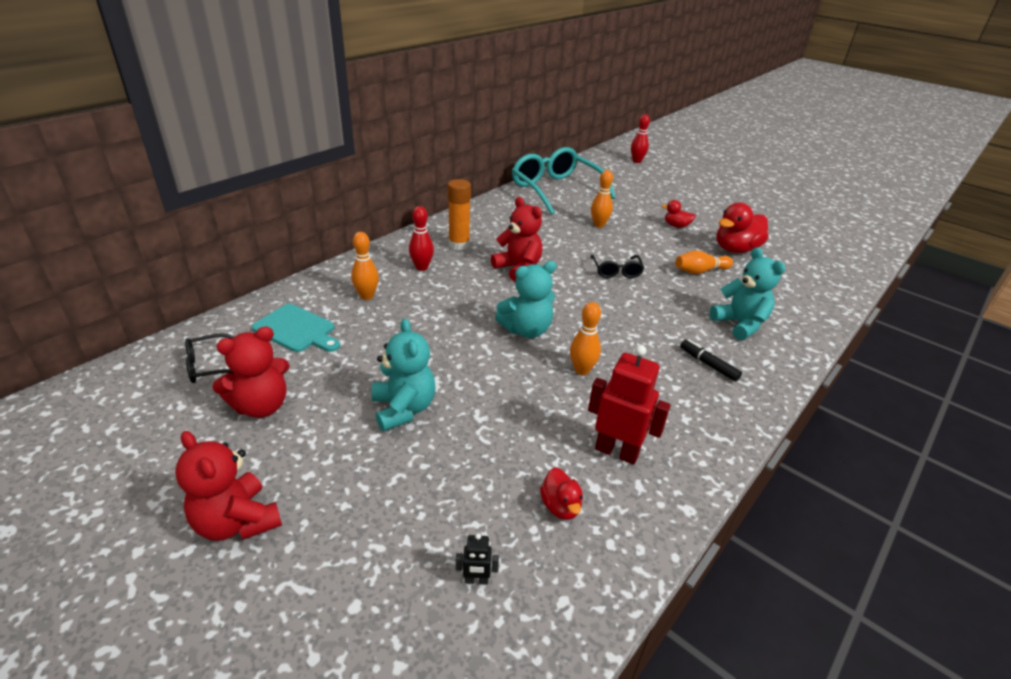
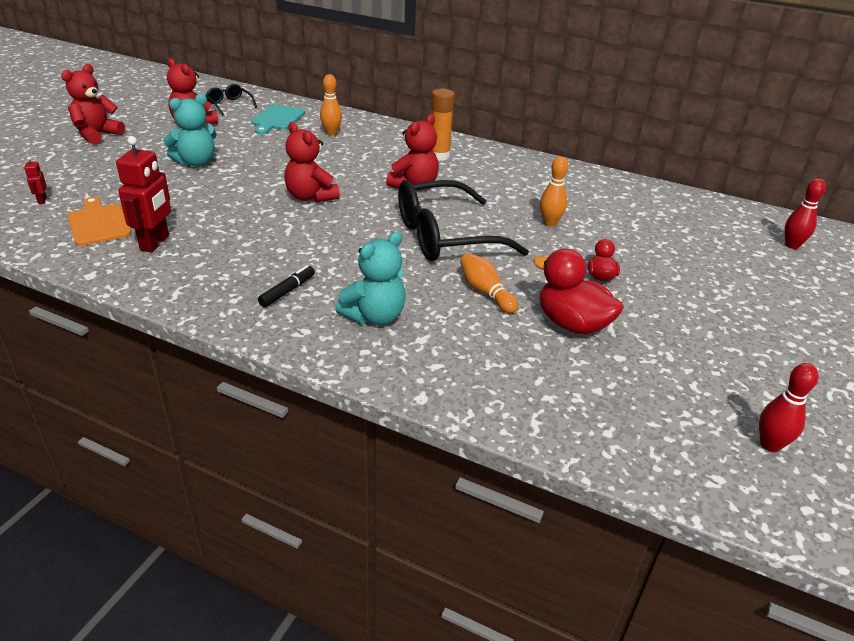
camera: 75 degrees right, 0 degrees up
red bowling pin [409,206,434,271] -> red bowling pin moved to [759,363,819,452]
black robot [456,533,499,585] -> red robot [24,157,47,204]
turquoise teddy bear [495,261,557,338] -> red teddy bear [284,122,340,203]
turquoise glasses [512,147,616,215] -> none
red duck [540,467,583,520] -> orange cutting board [68,197,131,246]
orange bowling pin [570,302,601,375] -> none
black glasses [590,255,644,278] -> black glasses [398,180,529,261], size x2.19

